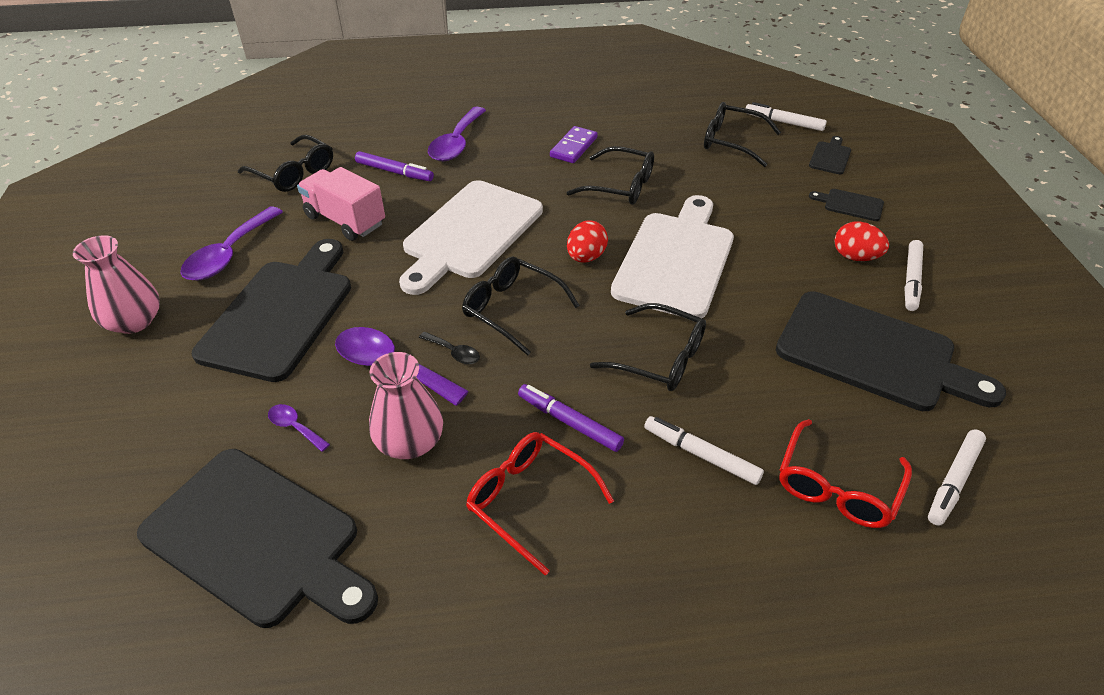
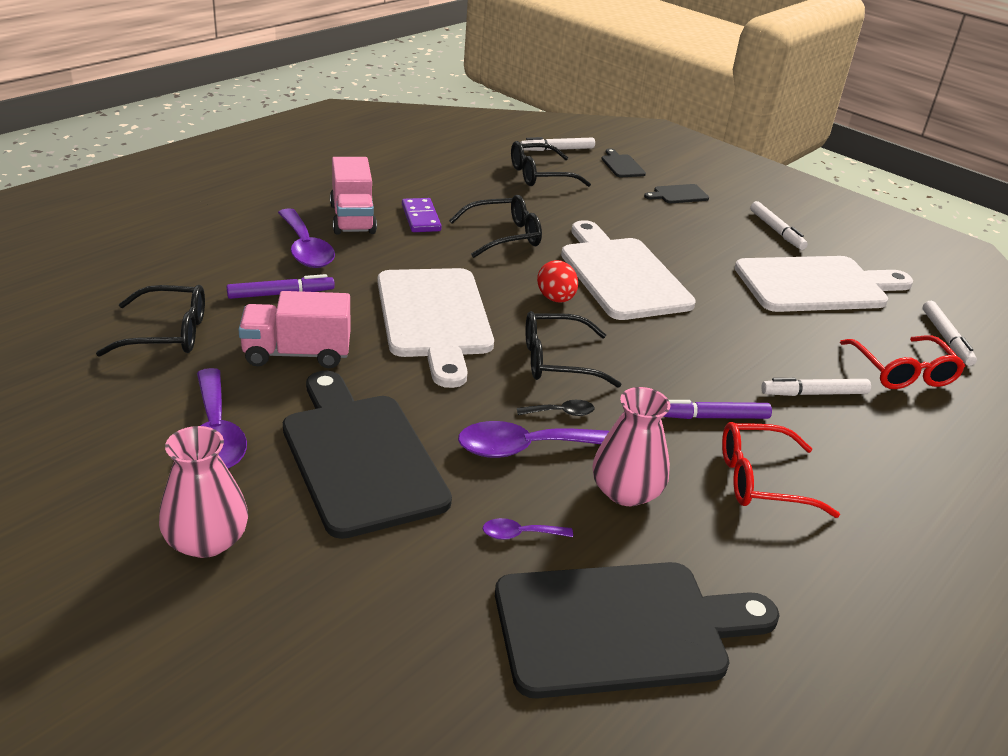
camera: 45 degrees left, 10 degrees down
black glasses [590,303,706,391] -> none
black cutting board [776,291,1006,411] -> white cutting board [735,256,913,312]
red egg [834,222,889,261] -> none
none -> pink truck [330,157,377,234]

